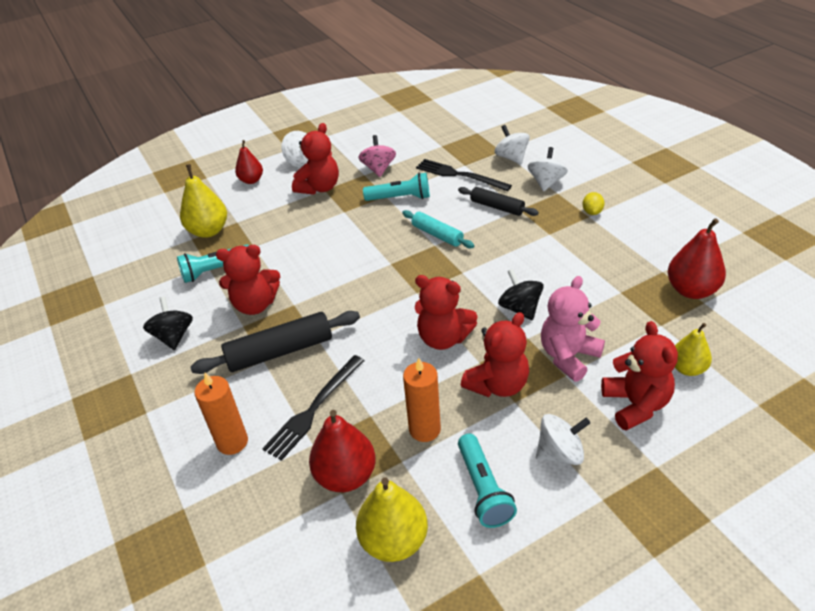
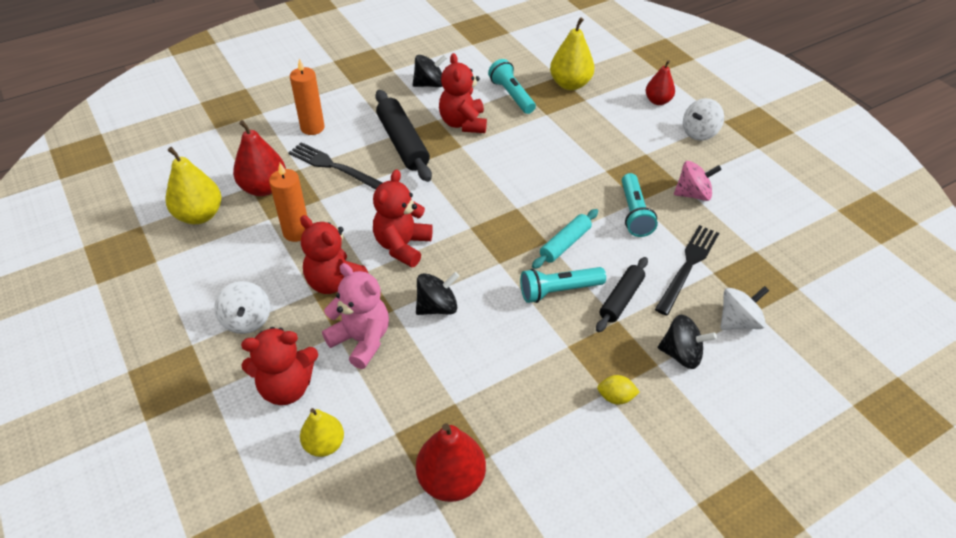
camera: 85 degrees right, 5 degrees up
red teddy bear [292,123,339,195] -> none
turquoise flashlight [458,434,517,528] -> turquoise flashlight moved to [520,267,606,303]
white spinning top [528,147,568,191] -> black spinning top [658,315,717,369]

